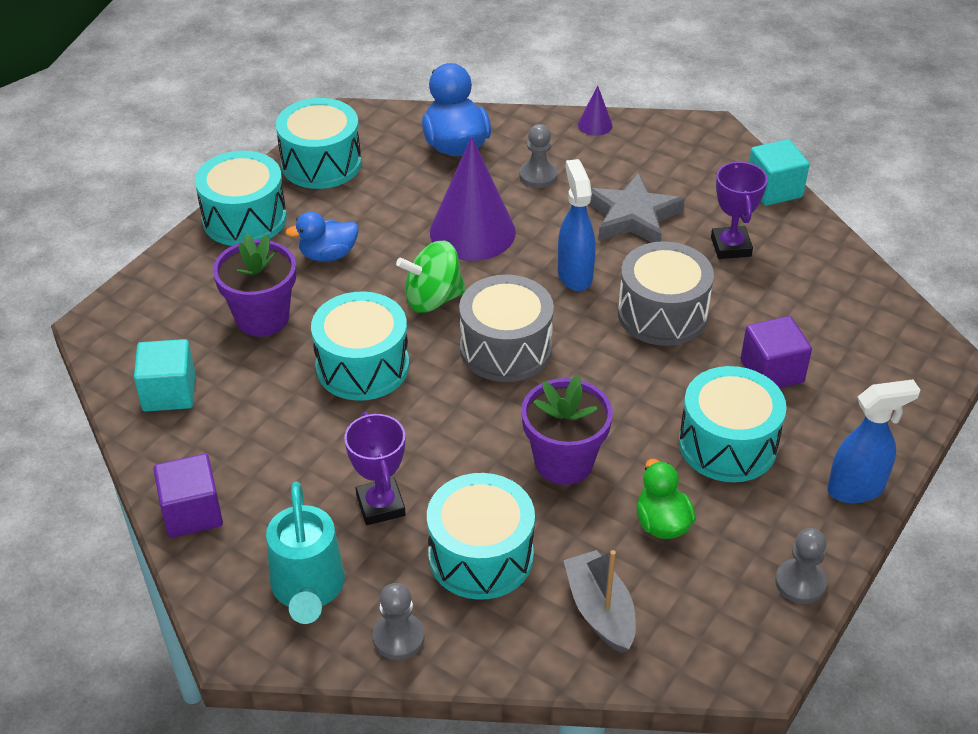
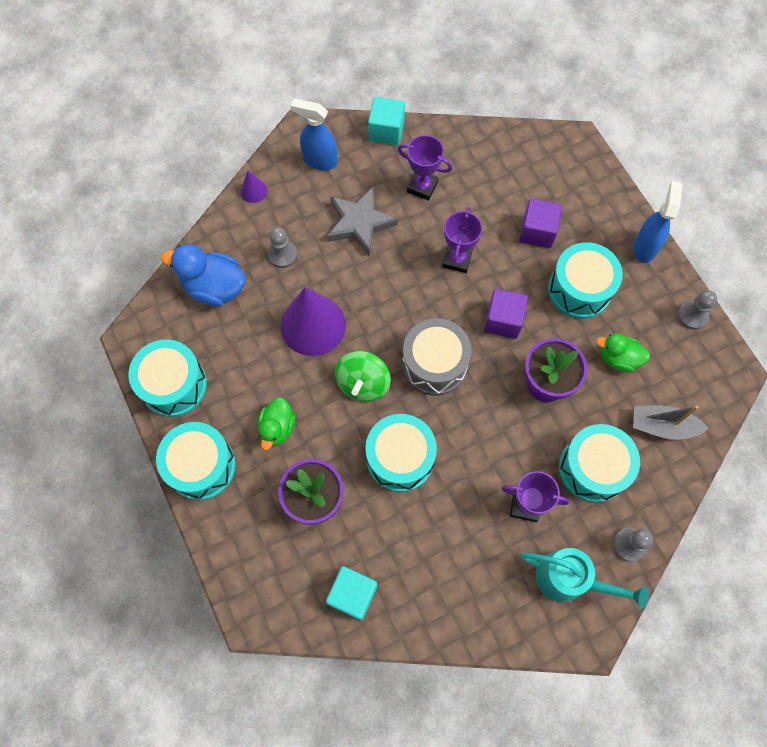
camera: 60 degrees left, 25 degrees up
purple cube [153,454,223,538] -> purple cube moved to [484,289,528,339]
blue duck [286,212,359,262] -> green duck [258,397,295,450]
blue spray bottle [558,159,596,291] -> blue spray bottle moved to [290,99,338,170]
grey drum [618,241,714,346] -> purple trophy [442,207,482,273]

